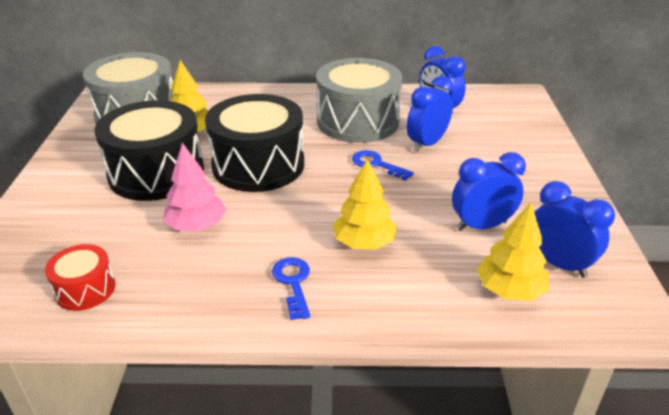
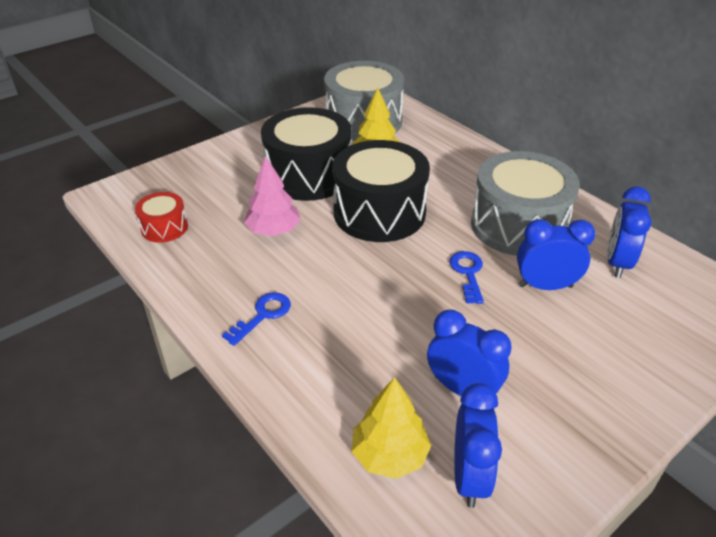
camera: 50 degrees right, 5 degrees up
yellow tree [333,158,397,249] -> none

